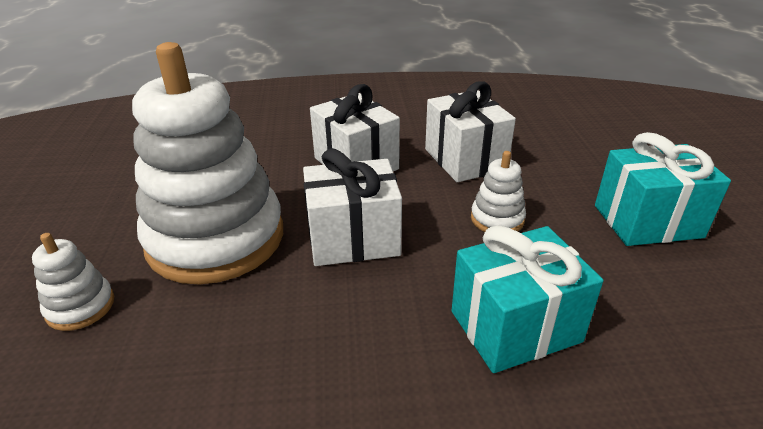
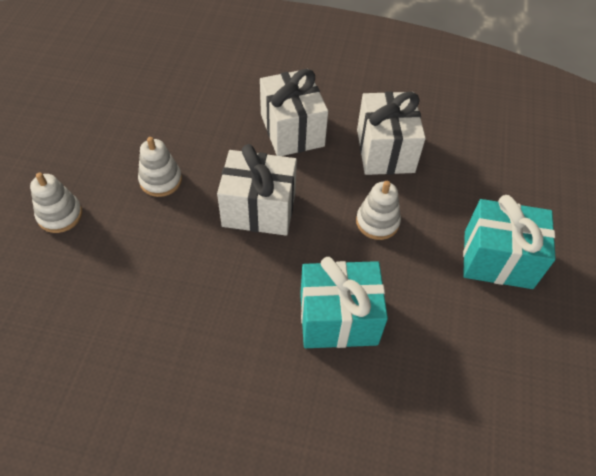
camera: 15 degrees right, 20 degrees up
white stacking toy [132,42,283,285] -> white stacking toy [138,137,182,197], size x0.41

